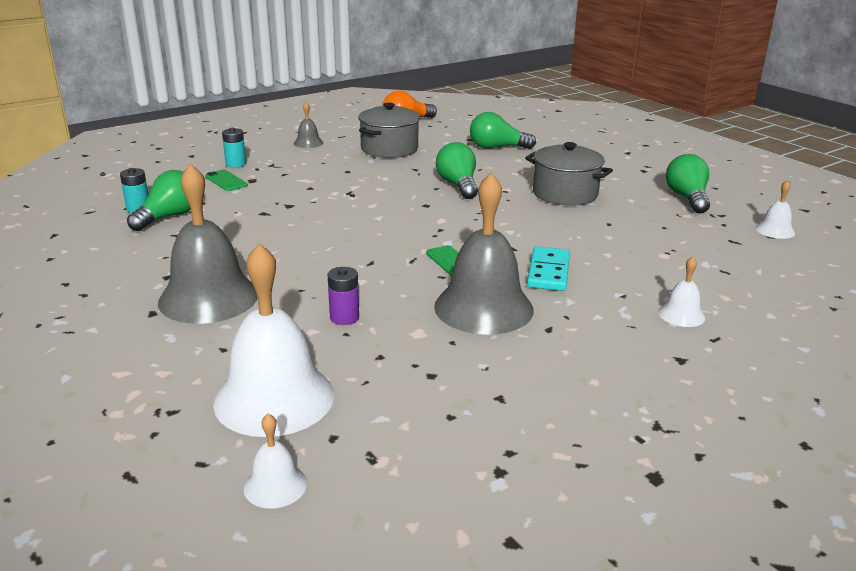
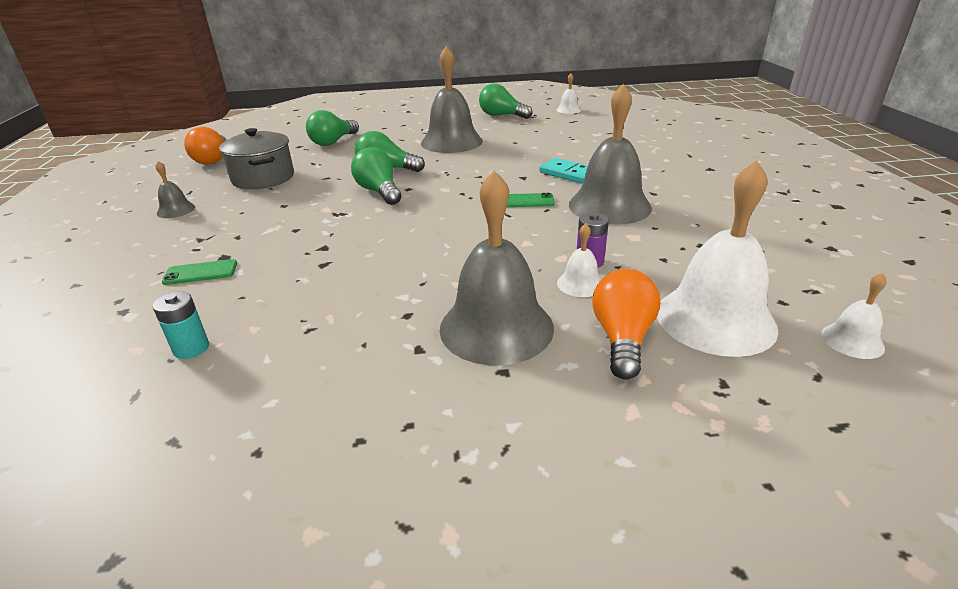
camera: 60 degrees left, 5 degrees up
green light bulb [127,170,191,231] -> green light bulb moved to [351,147,401,205]
turquoise battery [222,128,246,168] -> none
grey pot [525,142,613,206] -> grey bell [421,46,483,153]
white bell [658,256,705,327] -> white bell moved to [557,223,601,297]
none -> orange light bulb [592,269,660,380]

